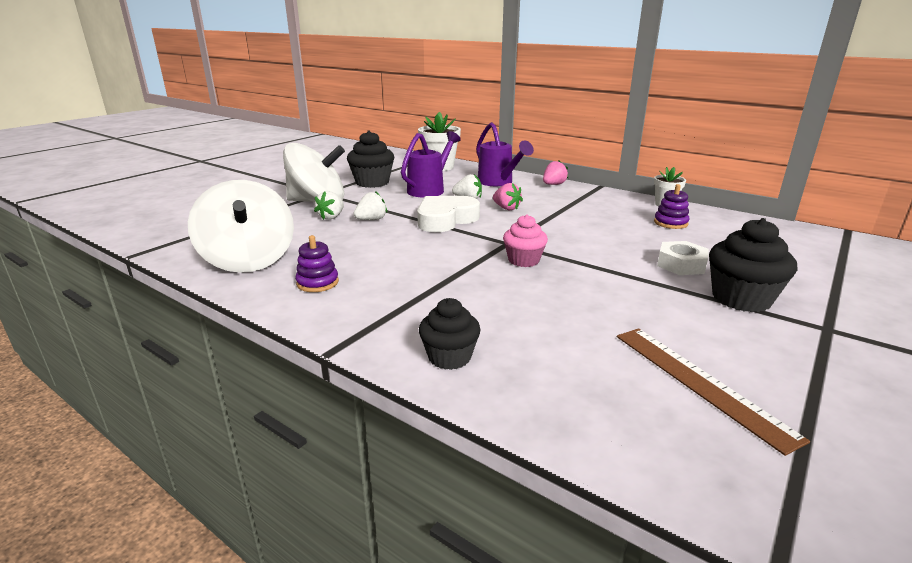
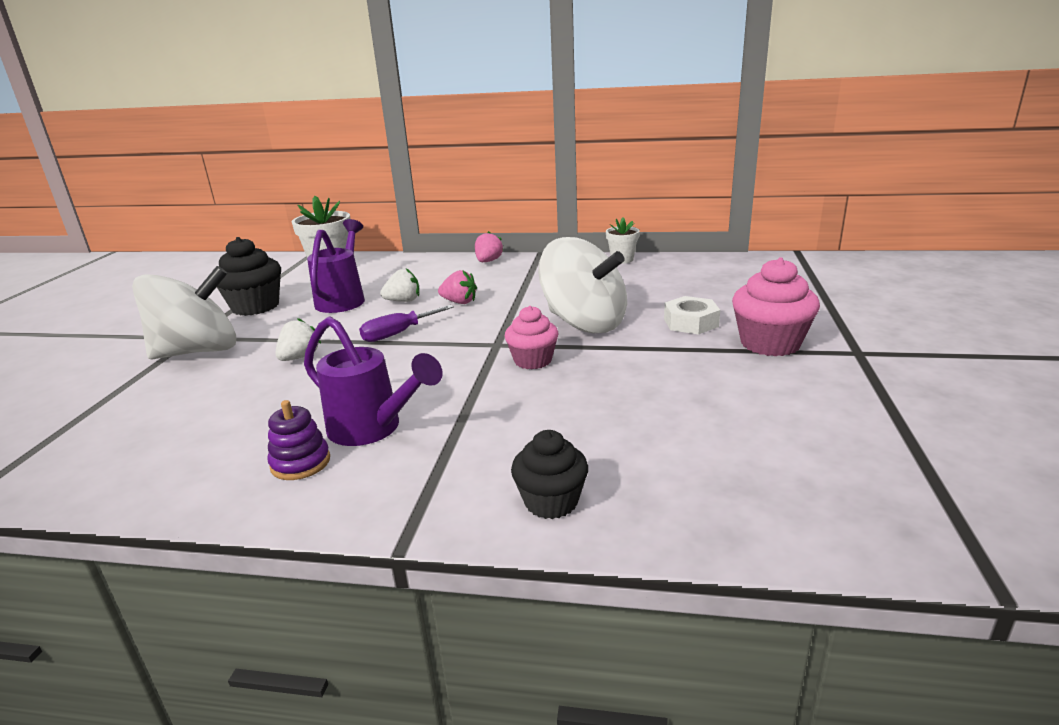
camera: 25 degrees left, 0 degrees up
white spinning top [188,180,294,273] -> white spinning top moved to [538,237,627,334]
white strawberry [314,191,344,220] -> none
white heart [417,196,480,232] -> purple screwdriver [359,305,454,342]
purple watering can [476,122,534,186] -> purple watering can moved to [304,316,443,446]
brown ruler [617,328,810,456] -> none
purple stacking toy [654,184,689,229] -> none
black cupcake [709,218,797,312] -> pink cupcake [732,257,820,356]

